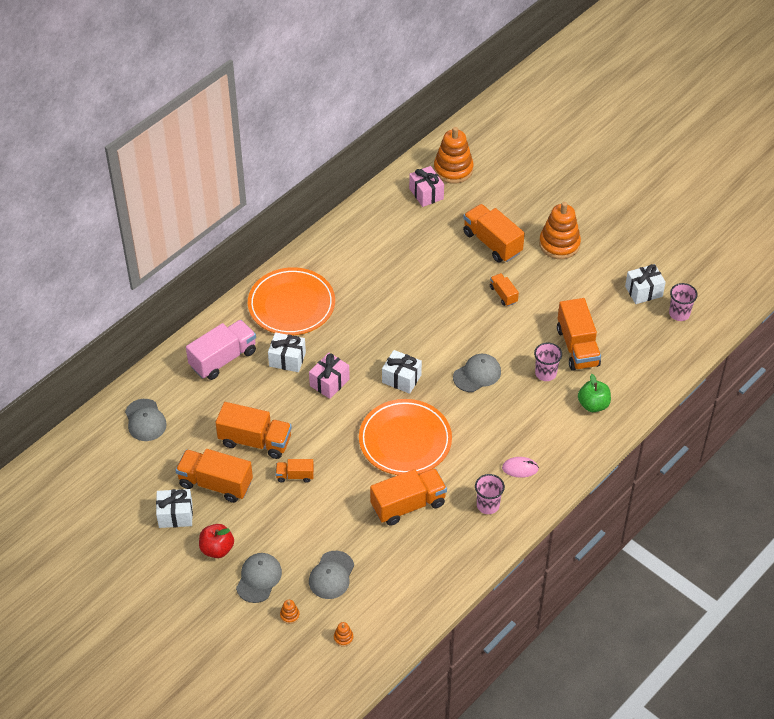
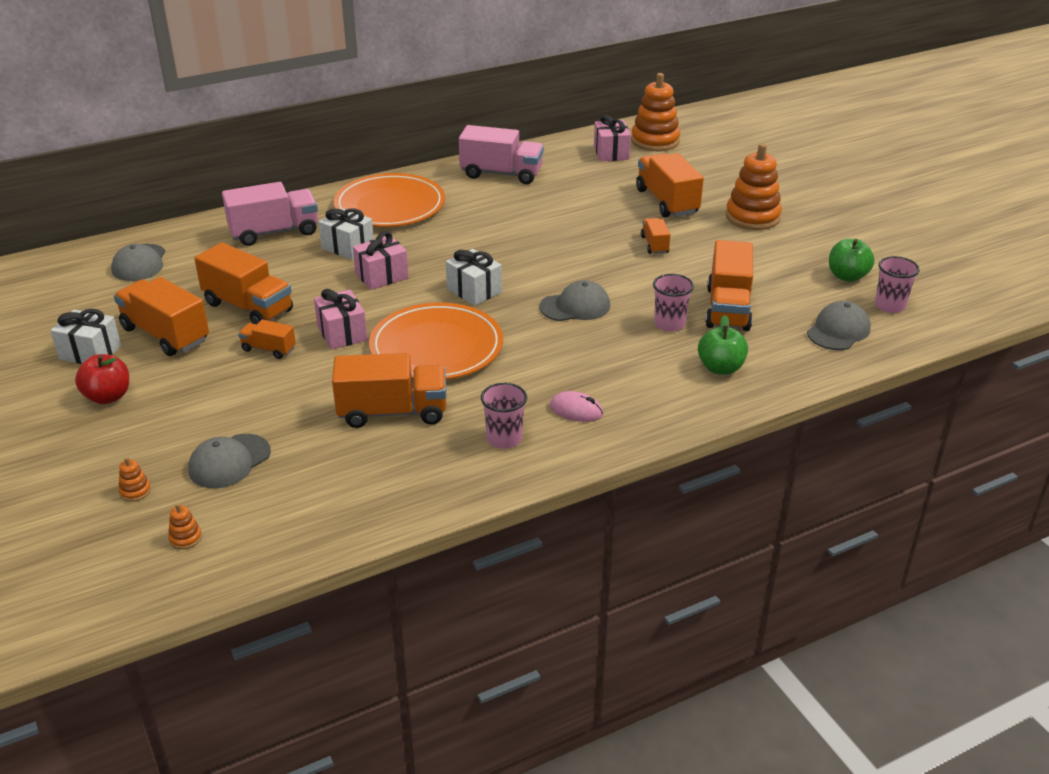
camera: 20 degrees right, 15 degrees down
grey cap [236,553,282,603] -> grey cap moved to [807,301,871,350]
white gift [625,264,666,304] -> green apple [829,239,875,282]
none -> pink gift [314,289,368,350]
none -> pink truck [459,125,544,184]

